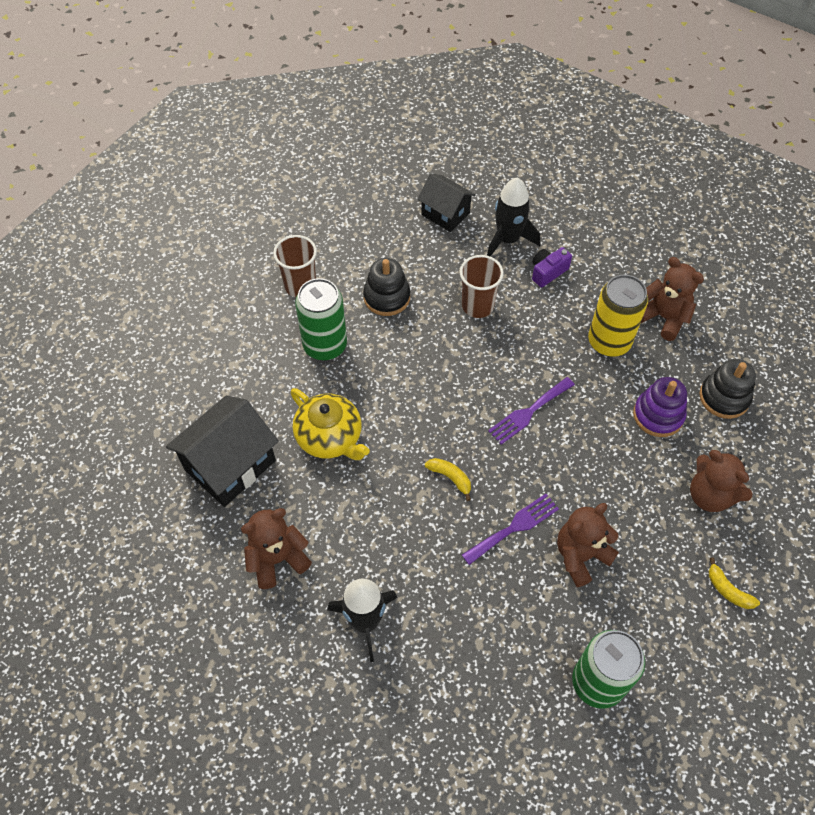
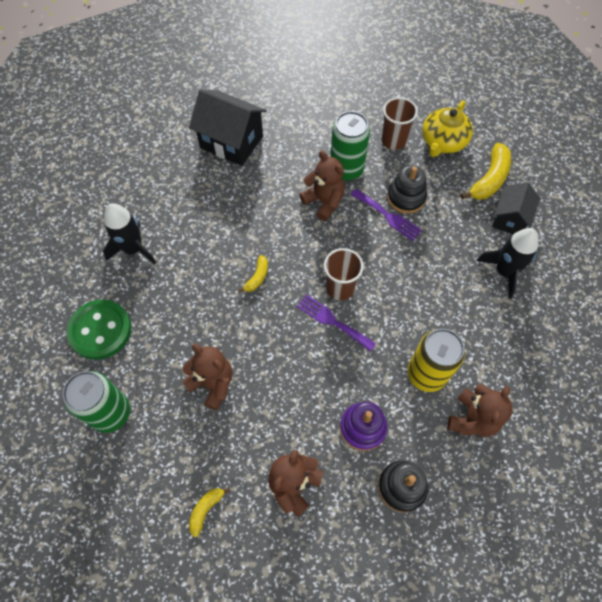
camera: 75 degrees right, 5 degrees up
brown teddy bear [241,508,312,589] -> brown teddy bear moved to [299,151,345,221]
yellow teapot [291,388,370,460] -> yellow teapot moved to [422,100,473,157]
brown cup [460,255,504,318] -> brown cup moved to [324,248,364,301]
purple fork [462,494,559,565] -> purple fork moved to [351,189,422,241]
purple camera [532,247,572,288] -> none
none -> green button [67,299,132,360]
none -> yellow banana [461,143,511,200]

